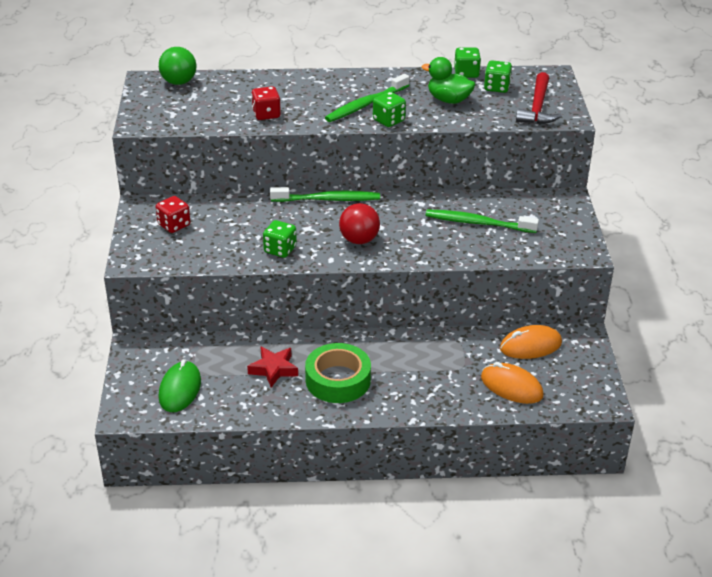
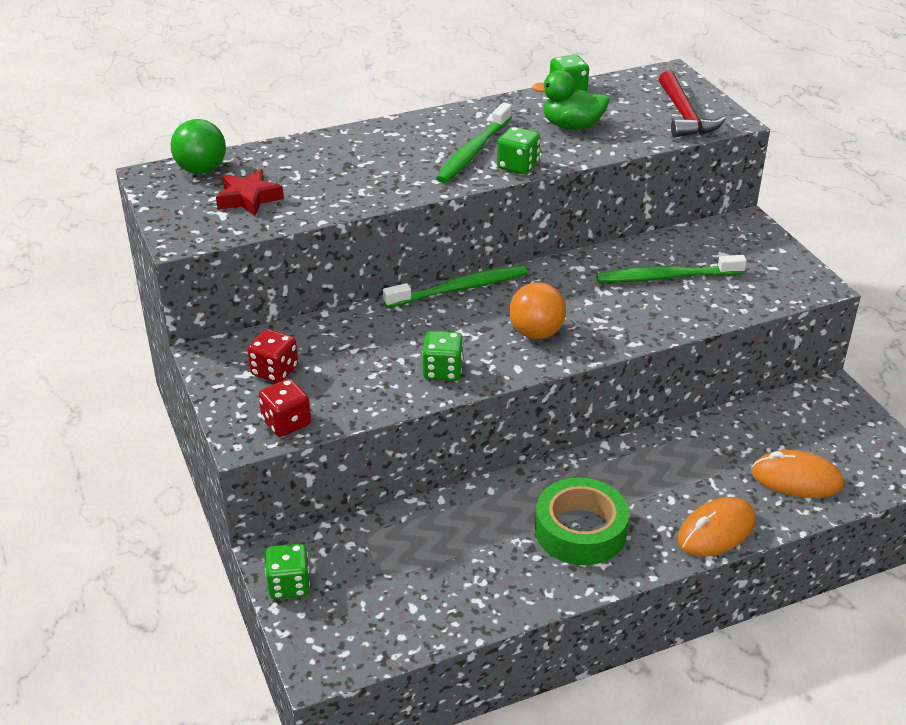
camera: 20 degrees left, 0 degrees up
green mouse [159,359,201,412] -> none
red star [247,347,298,387] -> red star moved to [216,169,284,216]
red dice [251,86,281,120] -> red dice moved to [259,379,311,437]
red ball [339,203,380,244] -> orange ball [509,282,566,339]
green dice [484,60,512,93] -> green dice moved to [265,544,310,599]
orange mouse [500,325,562,359] -> orange mouse moved to [677,497,756,556]

